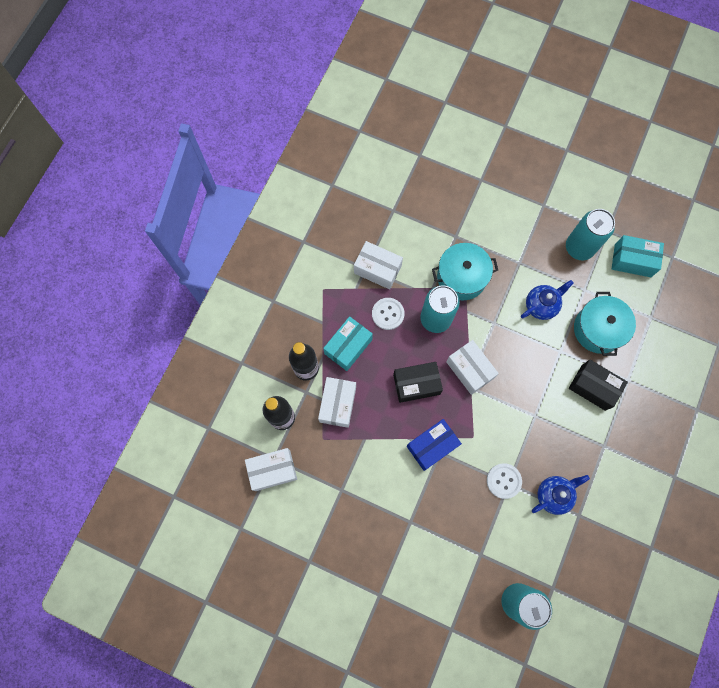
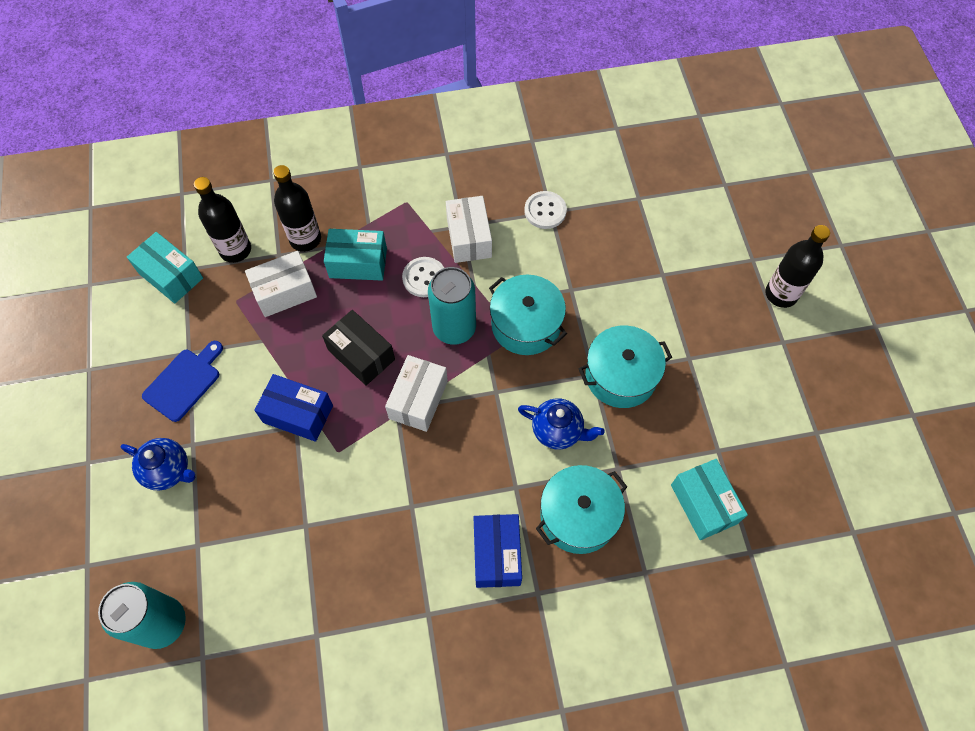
camera: 55 degrees right, 10 degrees down
white box [245,448,297,491] -> turquoise box [127,232,203,304]
white button [487,463,522,499] -> white button moved to [524,191,567,229]
blue teapot [532,475,590,515] -> blue teapot moved to [121,438,195,490]
turquoise can [566,209,615,260] -> none
black box [569,360,628,411] -> blue box [473,514,522,588]
none -> blue cutting board [142,341,223,422]
none -> turquoise pot [579,325,672,408]
none -> black bottle [765,225,830,308]

